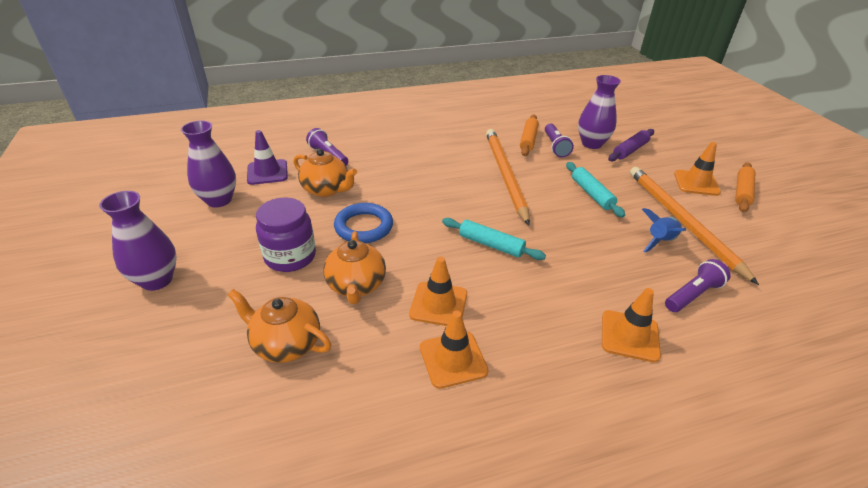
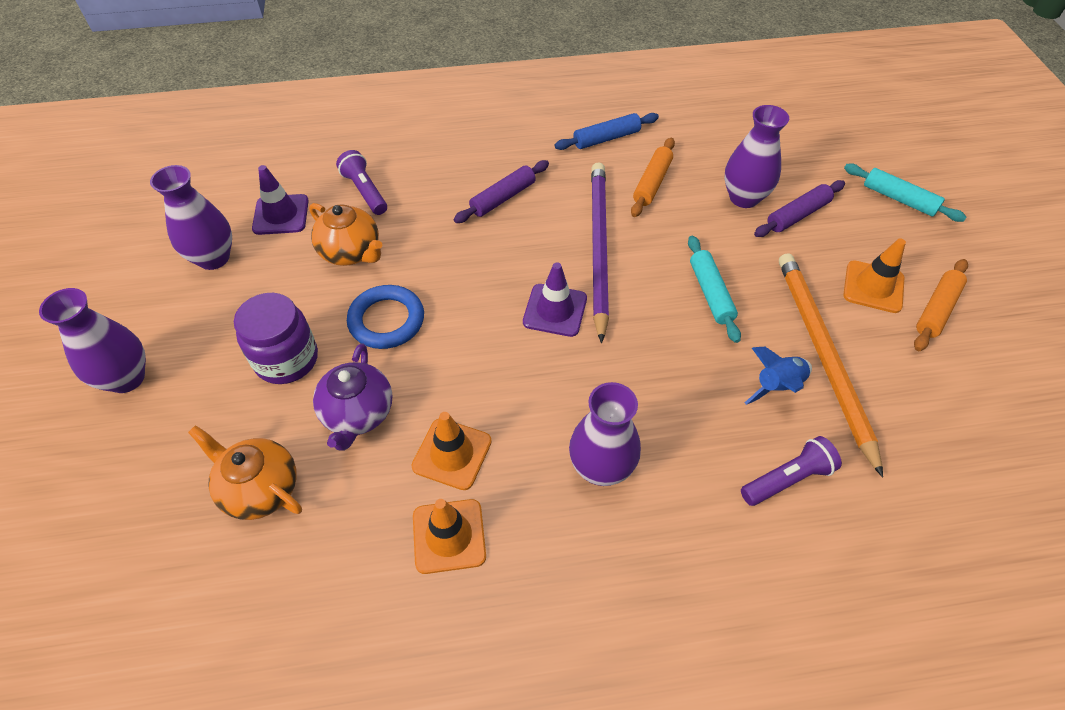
camera: 10 degrees right, 15 degrees up
orange teapot [323,231,386,304] -> purple teapot [313,343,392,451]
turquoise rolling pin [442,218,546,260] -> turquoise rolling pin moved to [844,163,966,222]
orange pencil [486,129,530,225] -> purple pencil [591,162,609,343]
purple flashlight [545,123,574,158] -> none
orange traffic cone [602,288,661,363] -> none
none -> purple rolling pin [454,160,549,223]
none -> purple traffic cone [523,262,587,337]
none -> blue rolling pin [555,113,659,150]
none -> purple vase [569,382,641,486]

